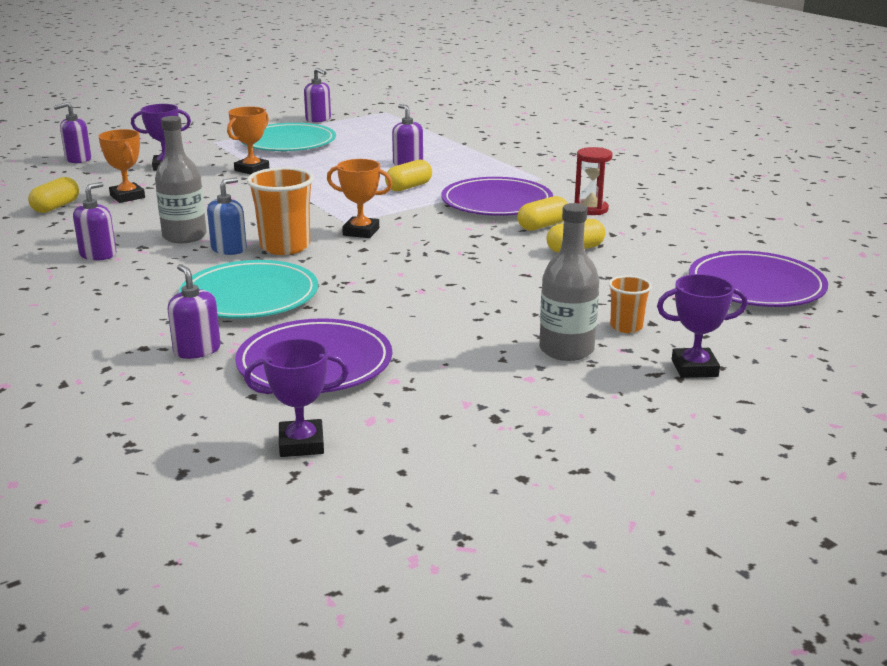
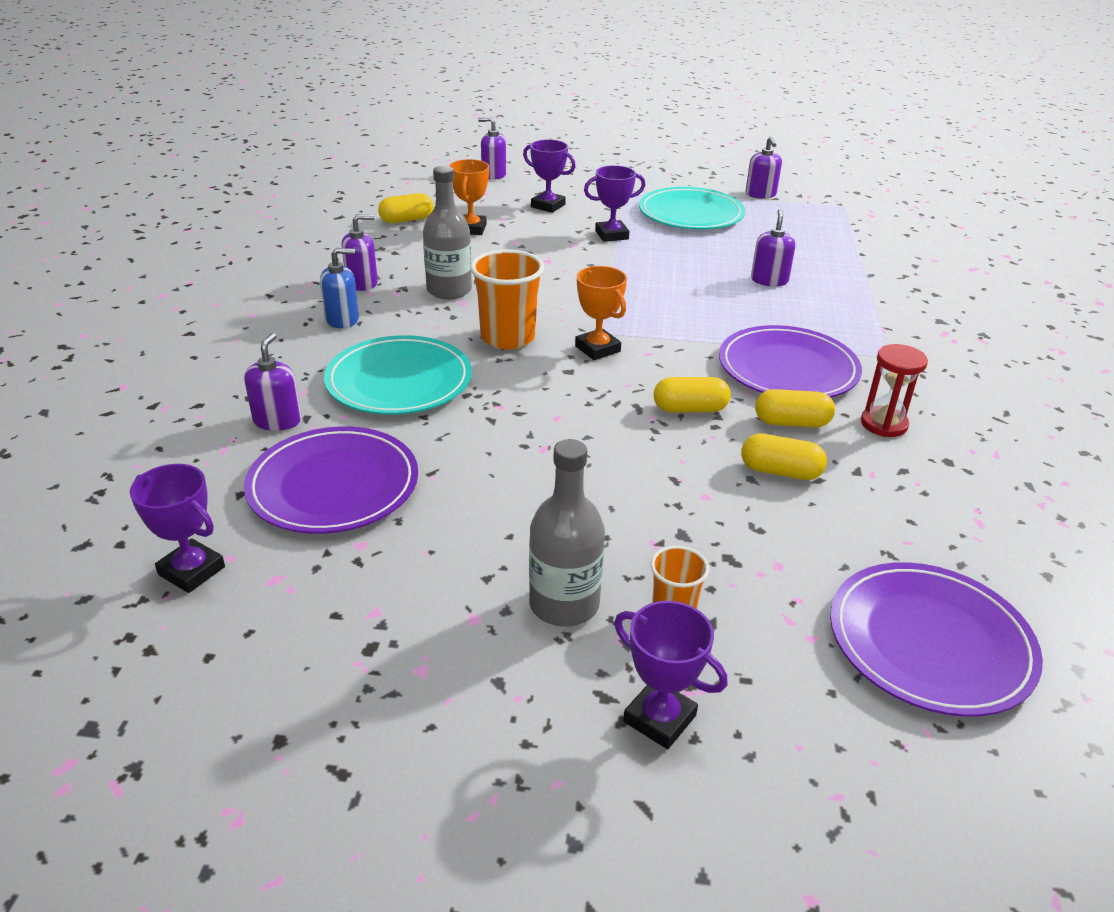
camera: 40 degrees right, 10 degrees up
blue soap dispenser [207,178,247,255] -> blue soap dispenser moved to [320,248,359,328]
orange trophy [227,107,269,175] -> purple trophy [584,165,646,242]
yellow capsule [385,160,432,191] -> yellow capsule moved to [654,377,731,413]

